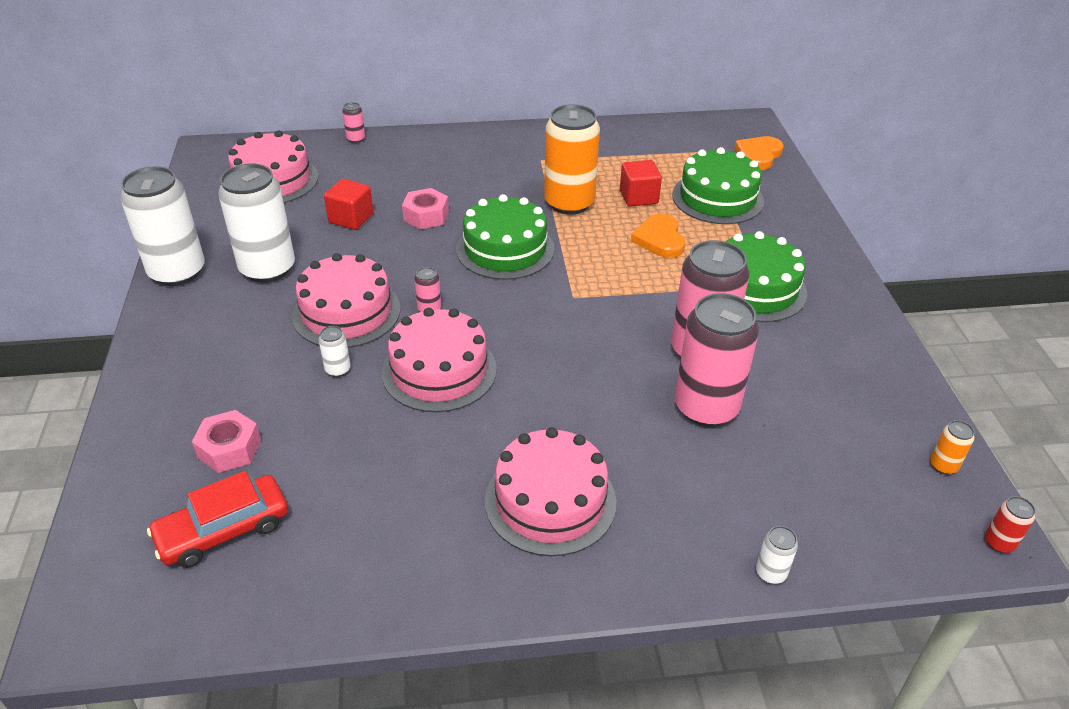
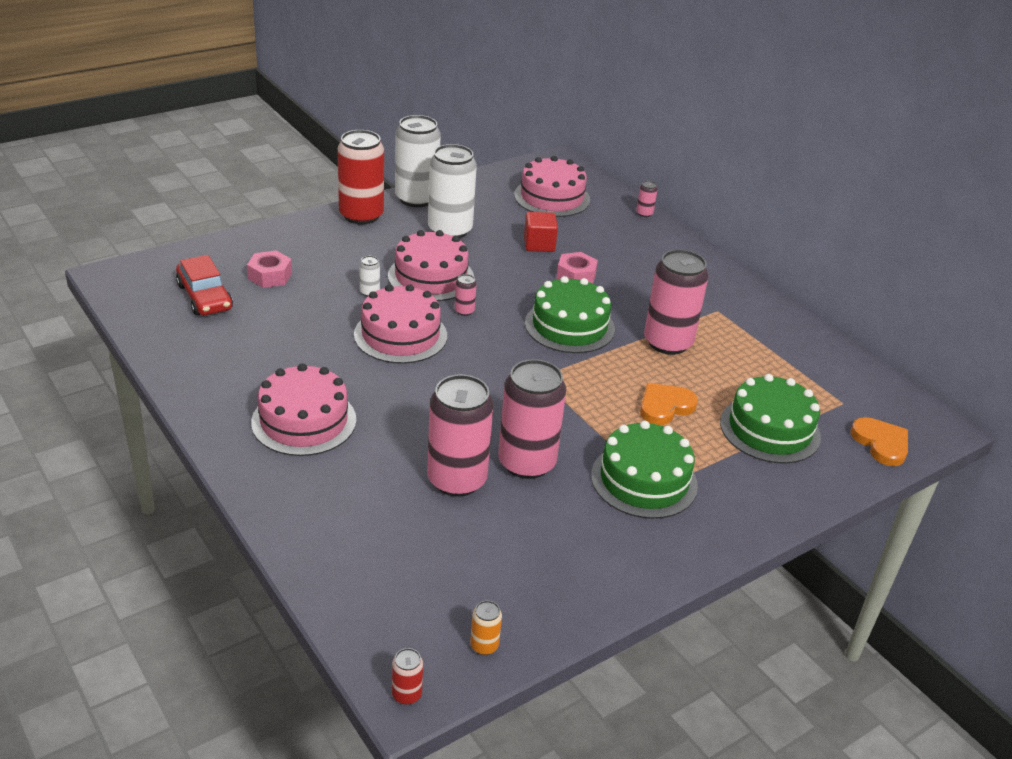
camera: 60 degrees right, 5 degrees down
red car [147,471,288,568] -> red car turned 150 degrees counterclockwise [176,255,233,315]
orange can [544,104,600,215] -> pink can [644,249,709,355]
red cube [620,160,662,207] -> none
orange heart [734,136,784,170] -> orange heart turned 60 degrees clockwise [851,417,908,466]
white can [756,526,798,584] -> none
none -> red can [338,130,384,225]

